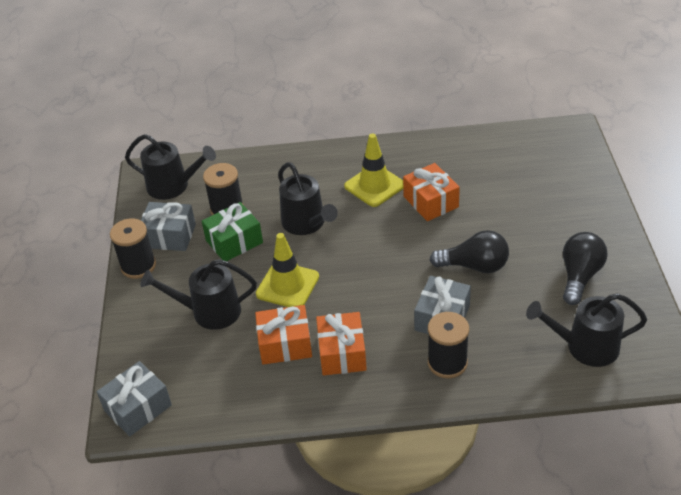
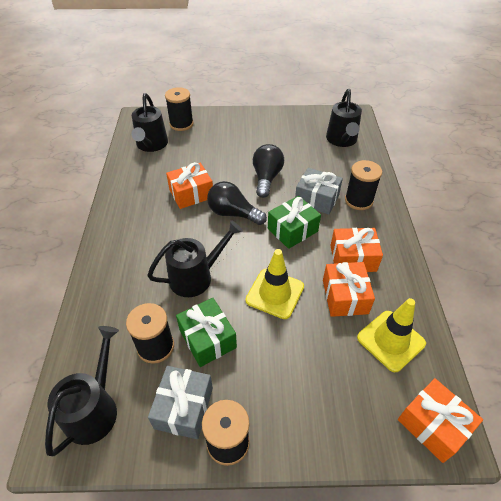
camera: 90 degrees left, 5 degrees up
grey gift [97,361,172,437] -> orange gift [398,378,483,463]
black watering can [141,259,257,330] -> black watering can moved to [132,93,168,152]
yellow traffic cone [344,133,403,207] -> yellow traffic cone moved to [357,298,426,372]
black light bulb [563,232,608,305] -> black light bulb moved to [207,181,267,225]
none -> black spool [165,87,194,131]
none -> green gift [268,196,321,249]

